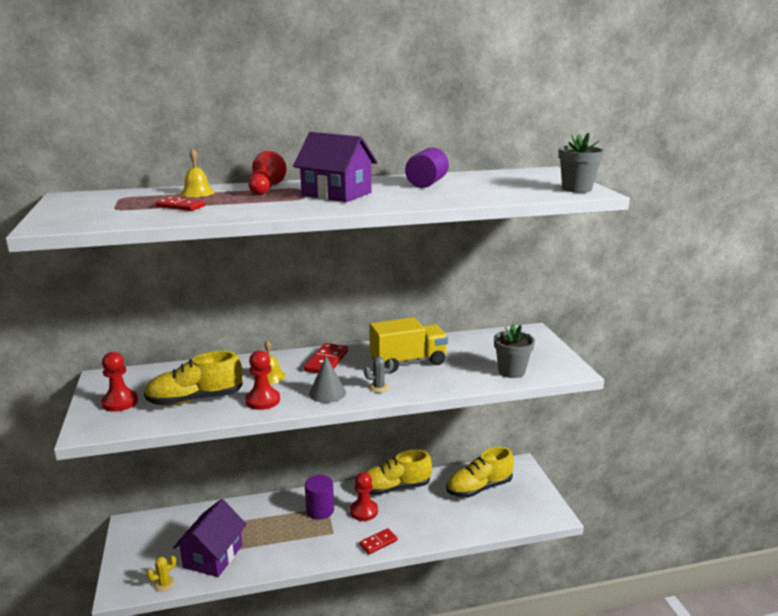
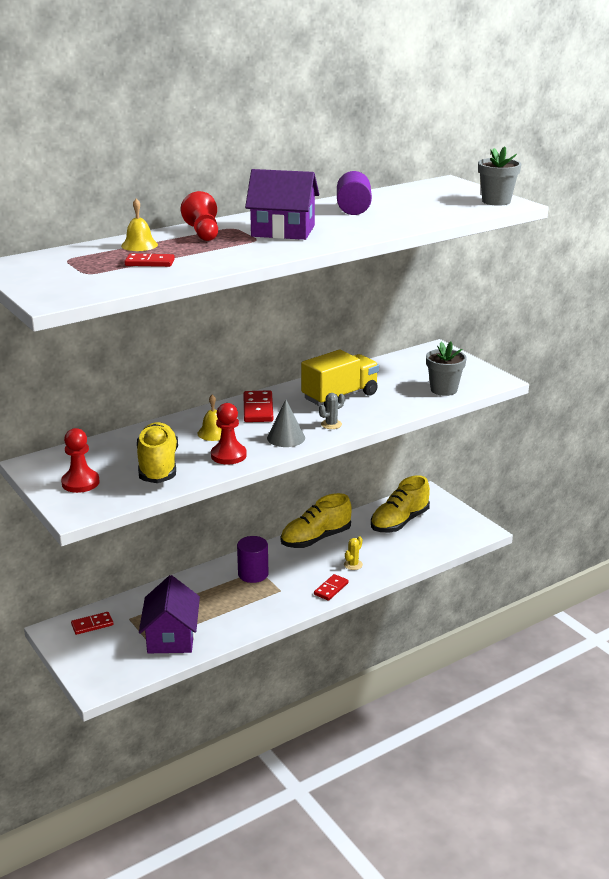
camera: 20 degrees left, 5 degrees up
yellow shoe [144,351,243,405] -> yellow shoe turned 120 degrees clockwise [137,422,178,483]
yellow cactus [147,556,176,592] -> yellow cactus moved to [344,536,363,570]
red pawn [350,472,378,521] -> none
none -> red domino [71,612,113,635]

